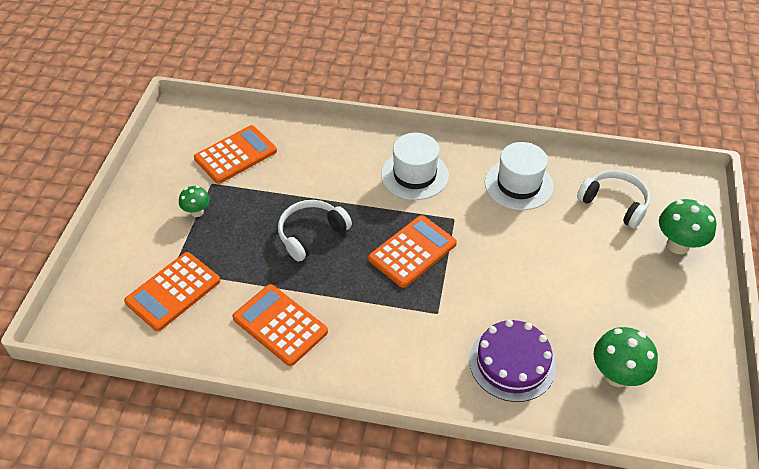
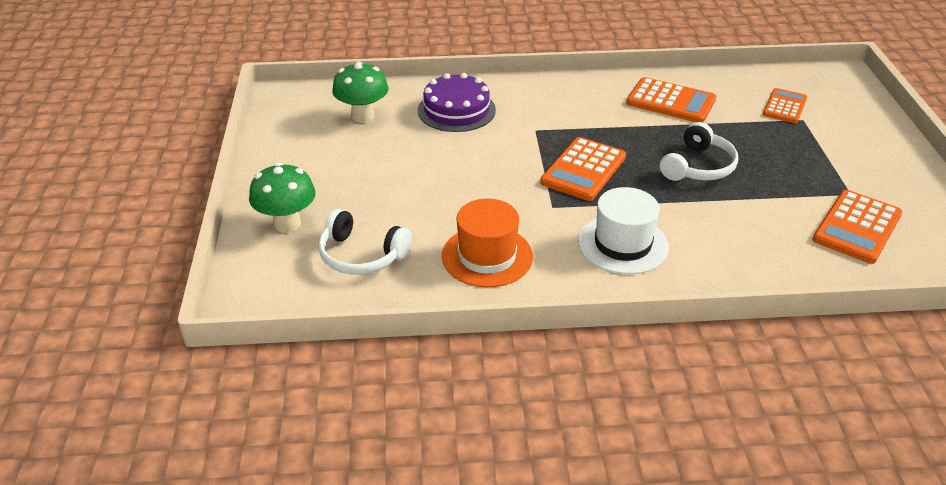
camera: 165 degrees right, 10 degrees down
orange calculator [124,252,220,331] -> orange calculator [763,88,807,123], size x0.66
green mushroom [179,186,210,217] -> none
white hat [485,142,554,210] -> orange hat [442,199,533,288]

